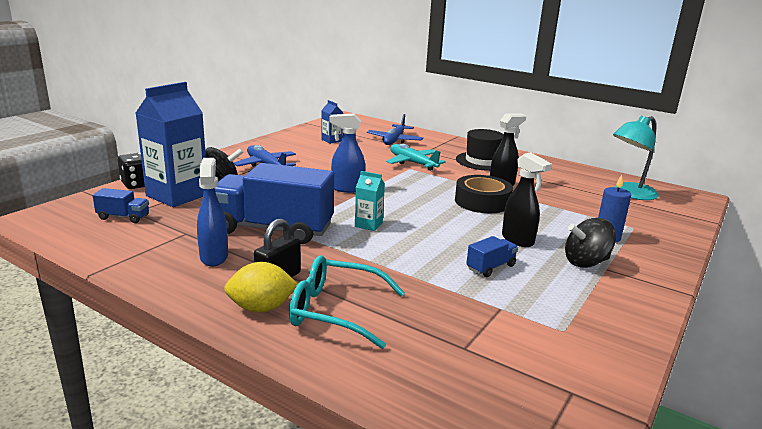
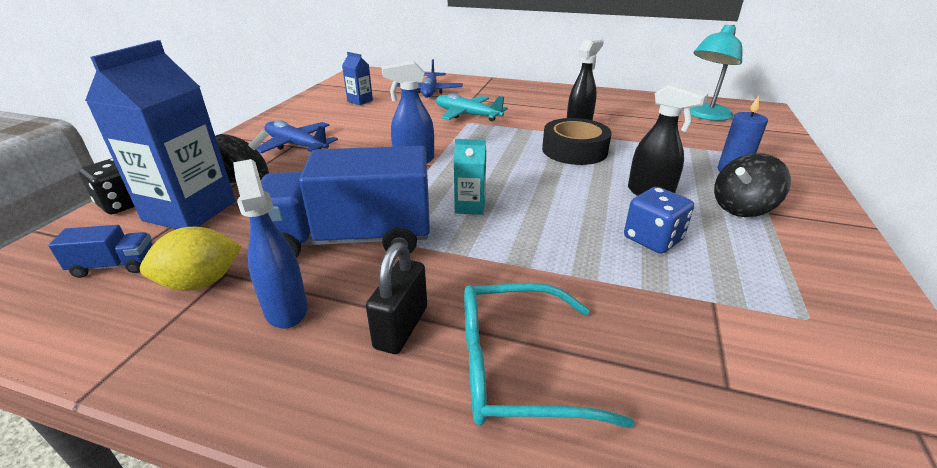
camera: 15 degrees left, 10 degrees up
yellow lemon [224,262,298,312] -> yellow lemon moved to [140,227,242,291]
black hat [456,129,504,171] -> none
blue truck [466,236,518,277] -> blue dice [624,187,694,254]

